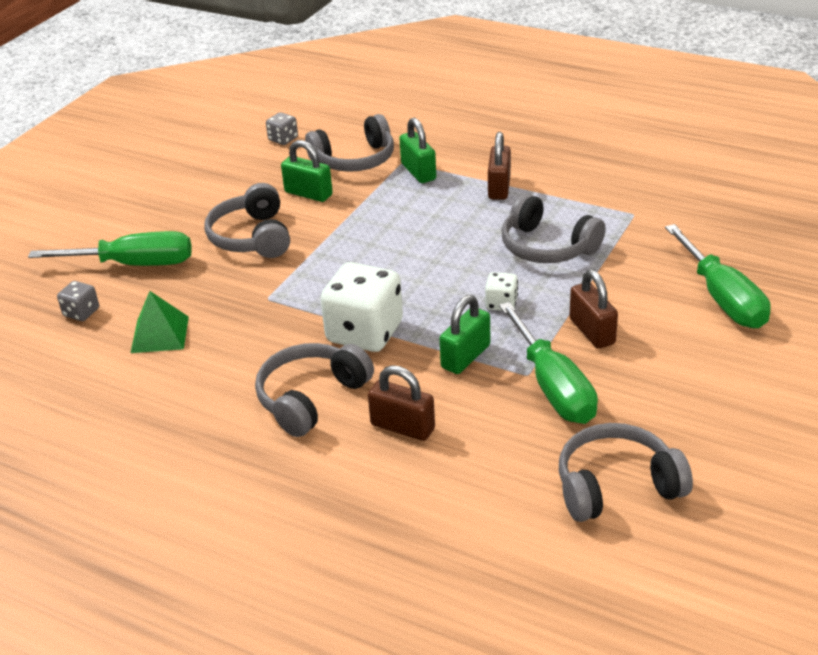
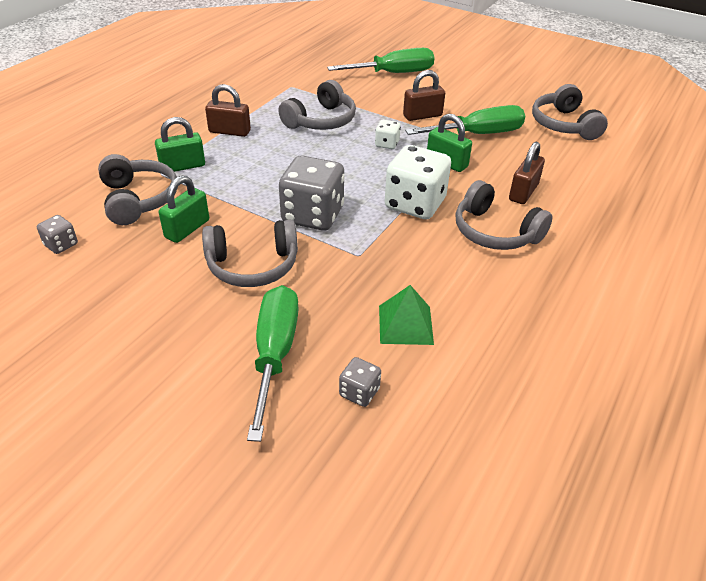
camera: 90 degrees left, 5 degrees up
none -> grey dice [279,155,345,231]

